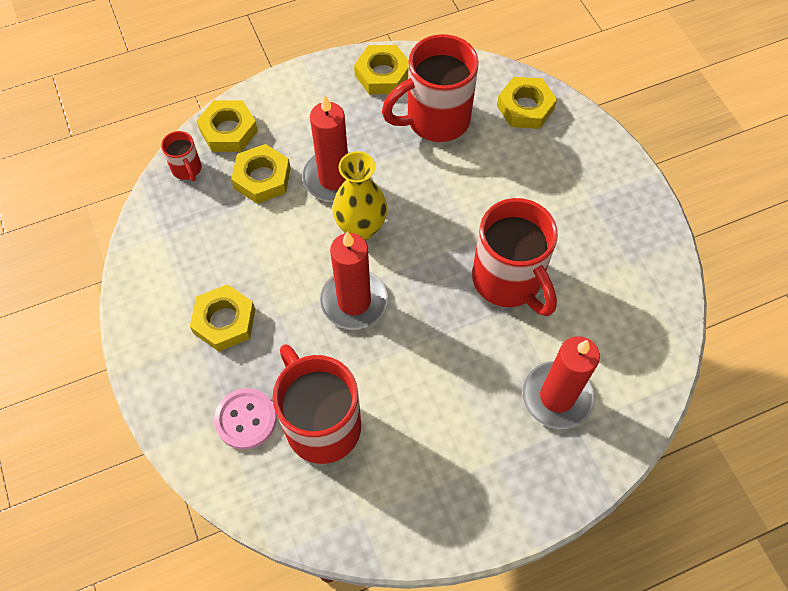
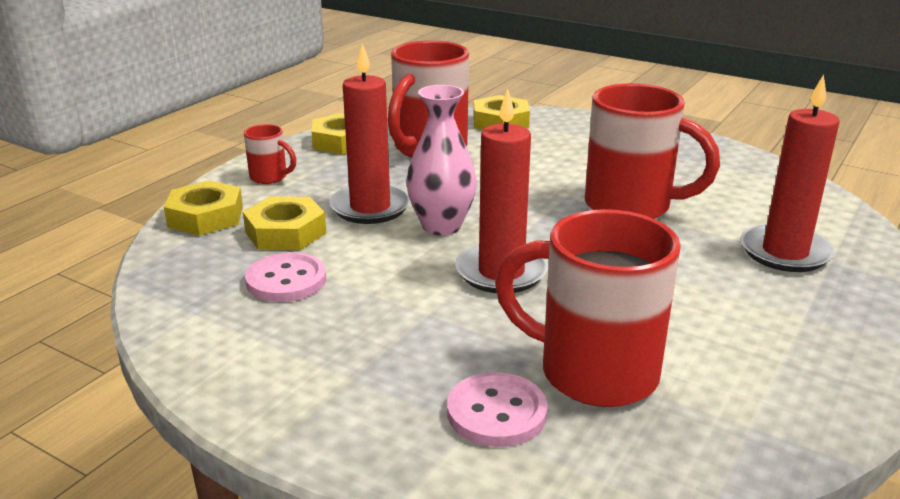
camera: 35 degrees left, 35 degrees down
red mug [161,131,202,181] -> red mug moved to [244,124,296,184]
yellow nut [190,284,255,352] -> none
yellow vase [332,151,387,240] -> pink vase [406,85,477,235]
none -> pink button [245,252,327,302]

